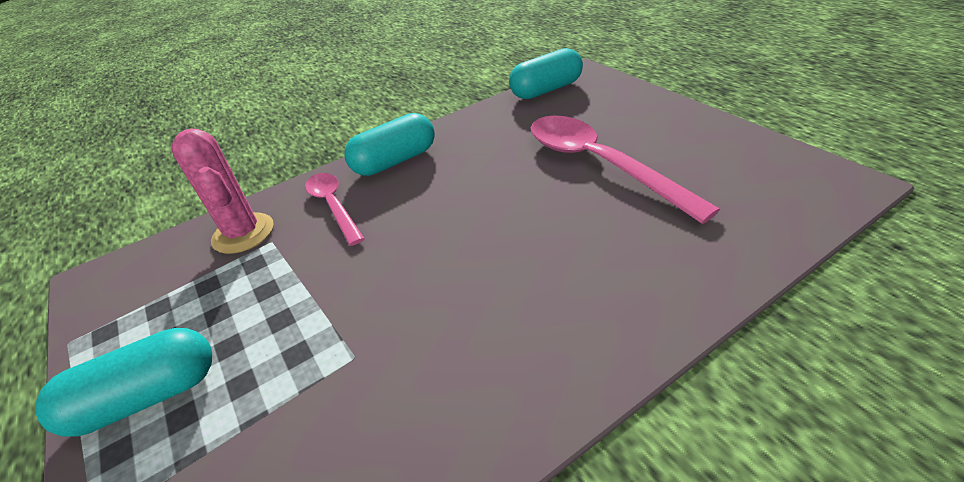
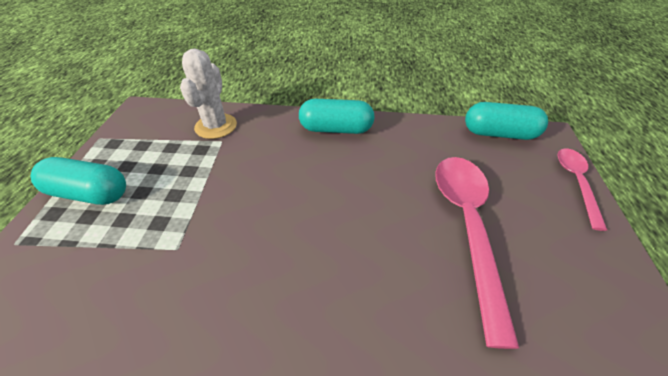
camera: 35 degrees right, 5 degrees up
pink cactus [171,129,274,254] -> white cactus [180,49,237,139]
pink spoon [305,173,365,246] -> pink spoon moved to [557,148,607,231]

